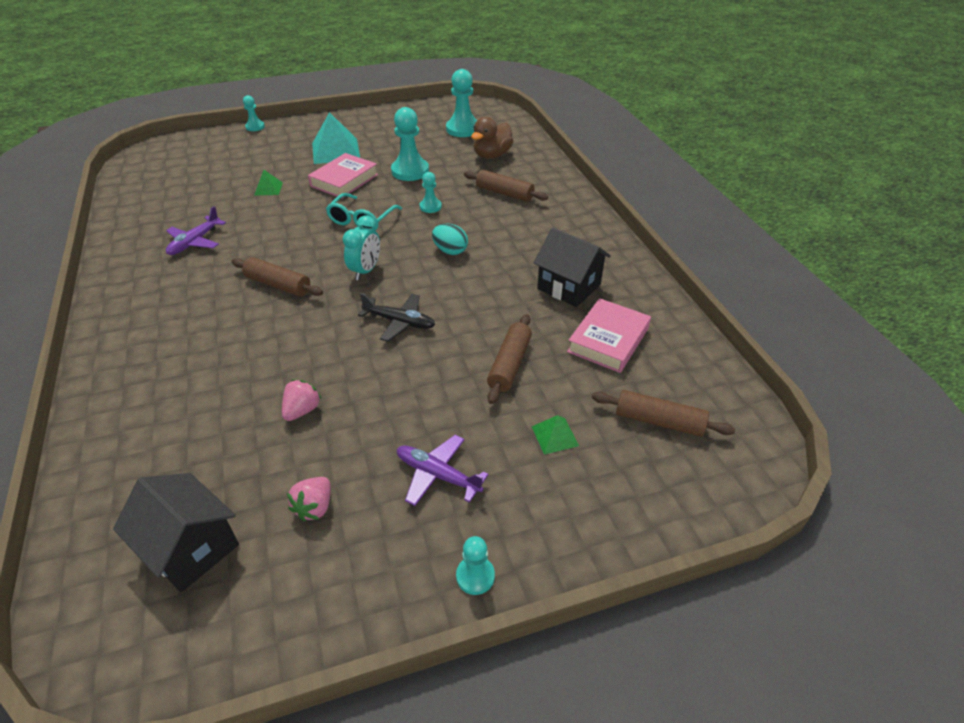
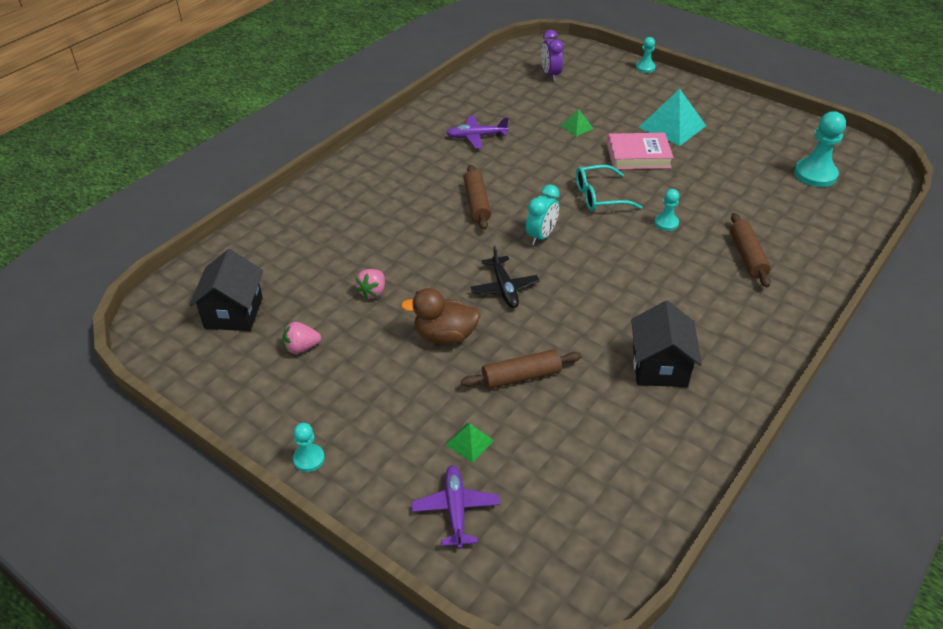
camera: 55 degrees right, 0 degrees up
pink strawberry [282,380,322,421] -> pink strawberry turned 120 degrees clockwise [355,269,385,299]
turquoise clock [342,216,380,280] -> turquoise clock turned 45 degrees counterclockwise [526,184,560,245]
turquoise pawn [391,107,429,181] -> none
purple plane [397,435,488,506] -> purple plane moved to [411,465,500,549]
turquoise egg [432,224,468,255] -> none
brown duck [471,117,513,159] -> brown duck moved to [401,288,481,344]
pink book [567,298,651,373] -> none
brown rolling pin [592,390,735,437] -> none
none -> purple clock [541,30,564,81]

